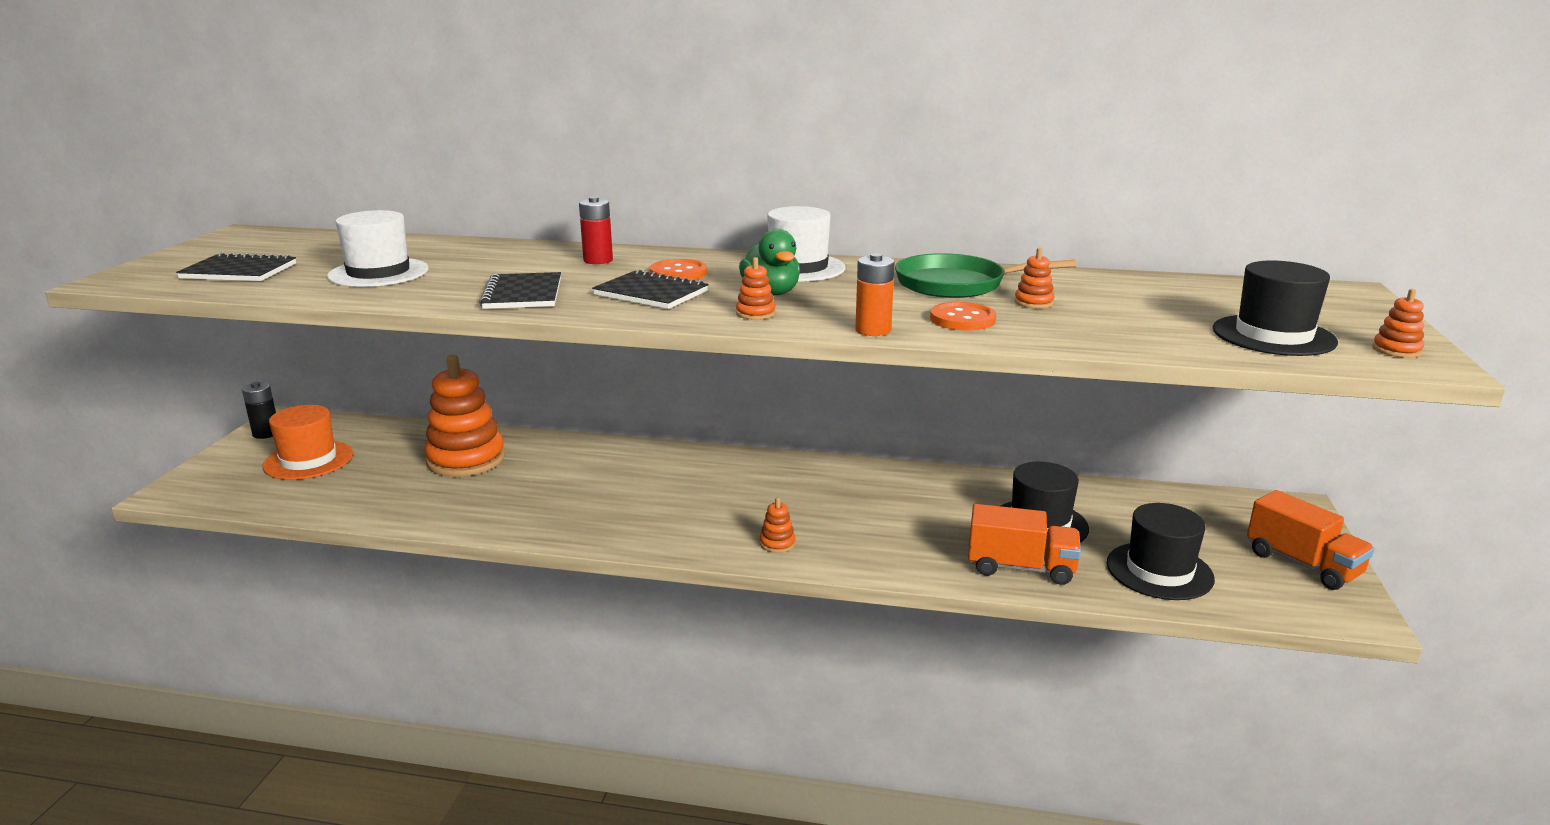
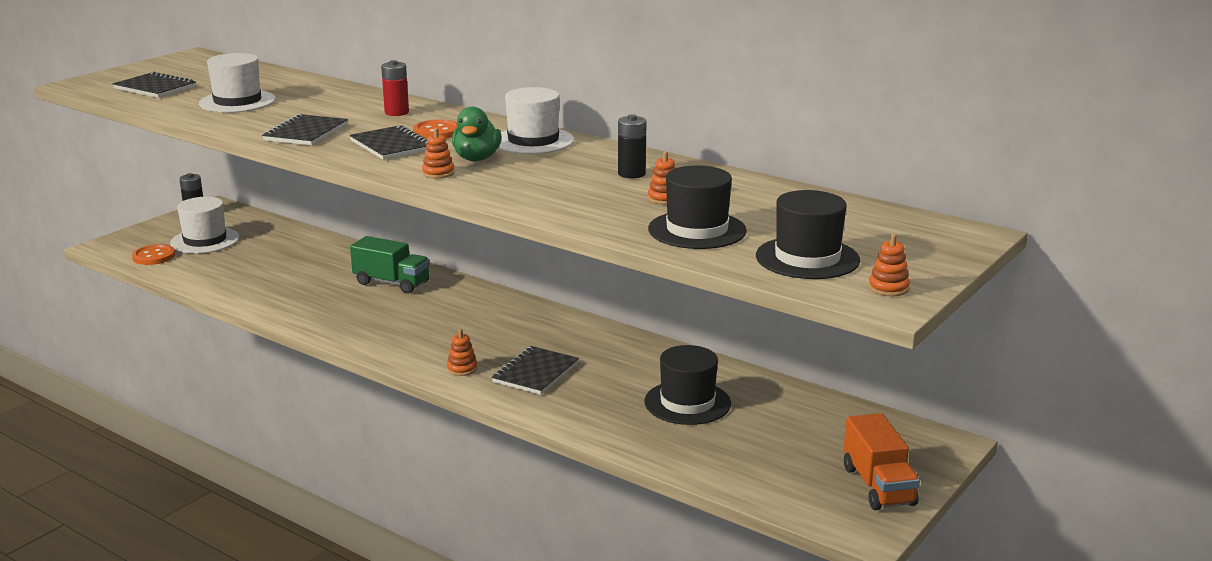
camera: 25 degrees right, 0 degrees up
orange hat [262,405,353,480] -> white hat [170,197,240,254]
orange stacking toy [424,355,505,477] -> none
orange battery [855,253,895,336] -> none
green pan [895,253,1077,298] -> black battery [618,114,646,178]
orange button [930,302,996,331] -> orange button moved to [132,244,175,265]
orange truck [968,504,1081,585] -> none
black hat [1107,503,1215,600] -> black hat moved to [648,165,747,249]
none -> green truck [350,236,430,294]
none -> black notebook [492,346,579,395]

